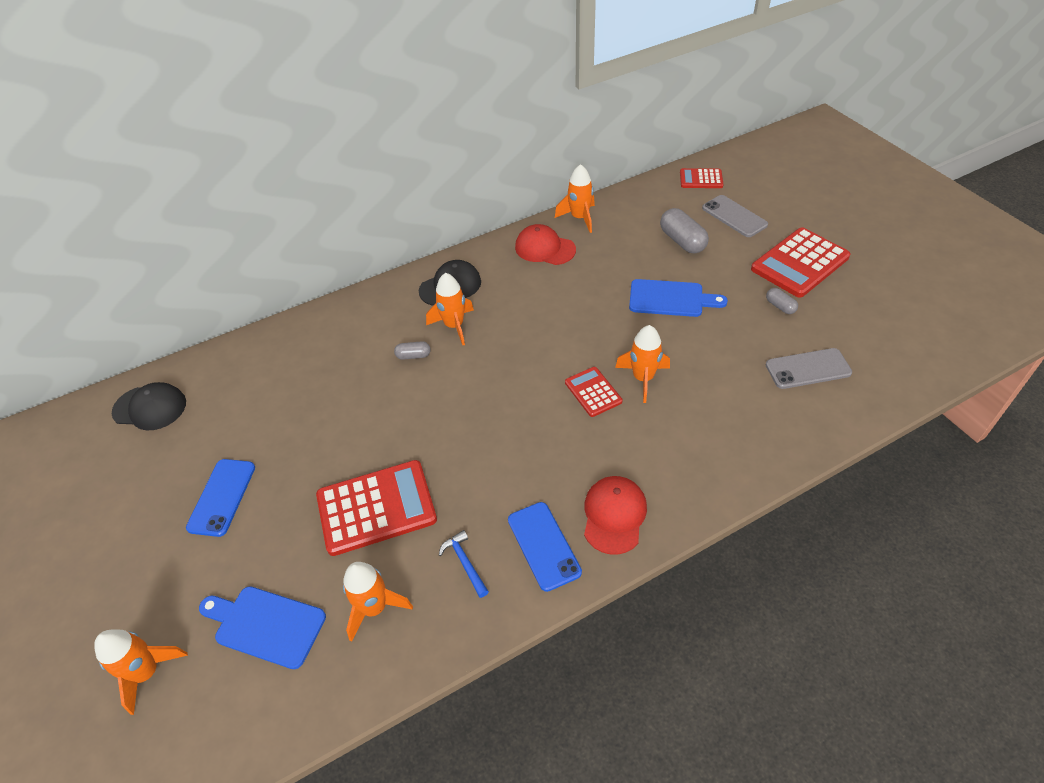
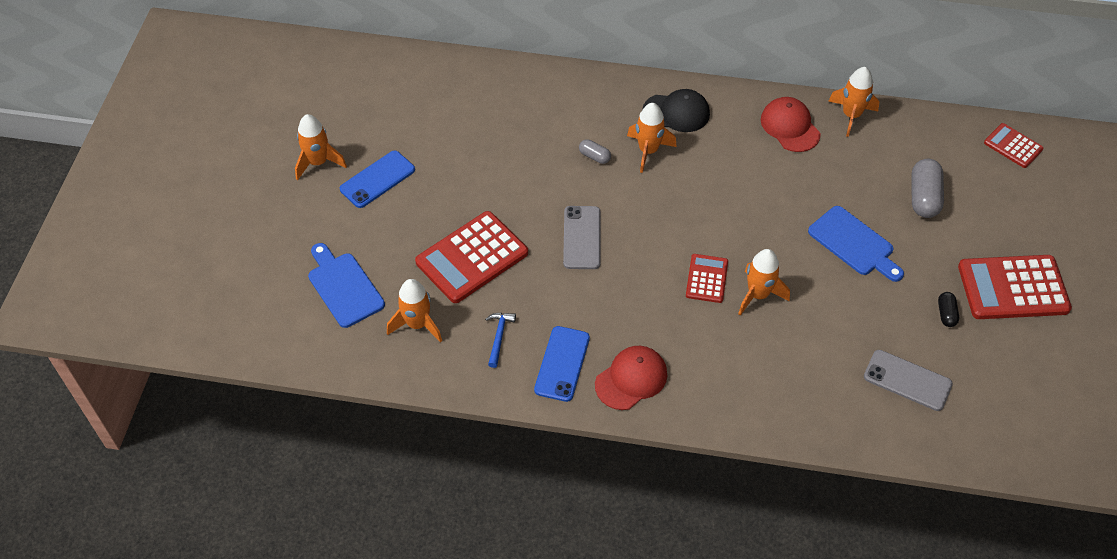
camera: 35 degrees right, 5 degrees up
orange rocket [94,629,188,715] -> orange rocket moved to [295,114,347,180]
black cap [112,382,186,430] -> none
red calculator [316,460,437,556] -> red calculator turned 120 degrees clockwise [415,211,528,303]
grey phone [702,195,768,237] -> grey phone moved to [563,206,600,269]
grey capsule [766,288,798,314] -> black capsule [938,292,959,327]

